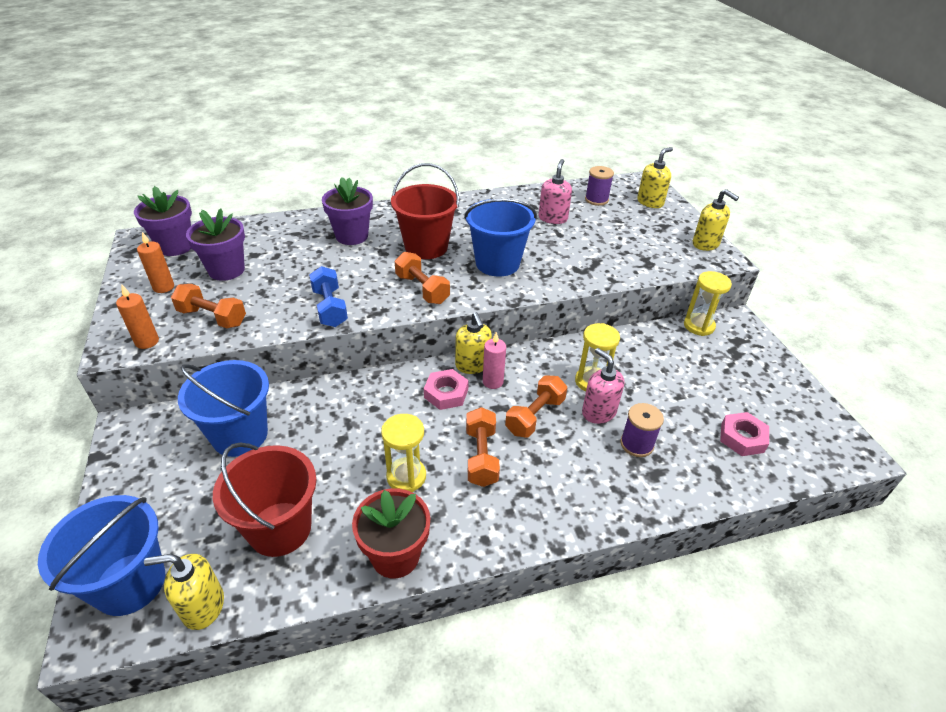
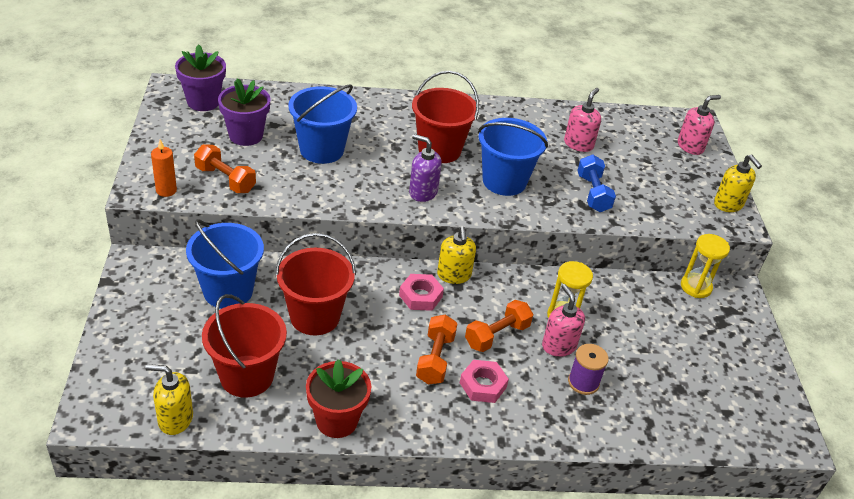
camera: 10 degrees right, 0 degrees up
blue bucket [38,495,165,616] -> blue bucket moved to [288,85,357,164]
orange candle [137,232,174,293] -> none
blue dumbbell [309,266,348,327] -> blue dumbbell moved to [577,155,616,212]
purple flower pot [322,177,373,245] -> none
yellow hourglass [381,414,426,492] -> none
orange dumbbell [395,252,450,304] -> purple soap dispenser [409,134,442,202]
pink candle [483,332,506,389] -> none
purple spool [585,166,614,206] -> none
yellow soap dispenser [637,147,673,208] -> pink soap dispenser [678,95,721,155]
pink nut [720,412,769,456] -> pink nut moved to [460,360,509,403]
none -> red bucket [275,233,356,335]

